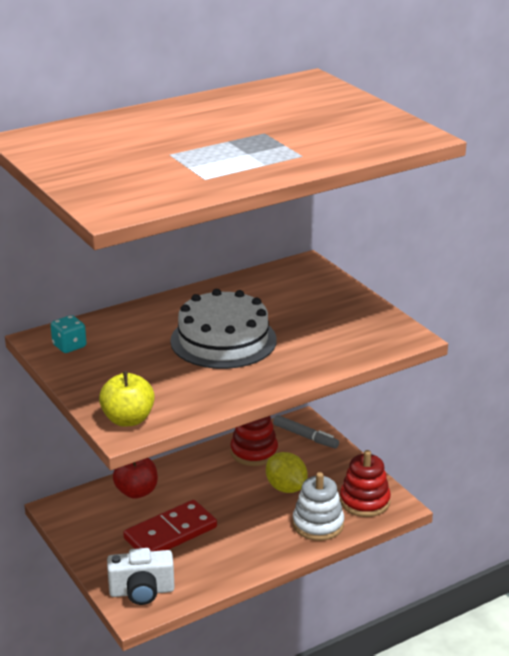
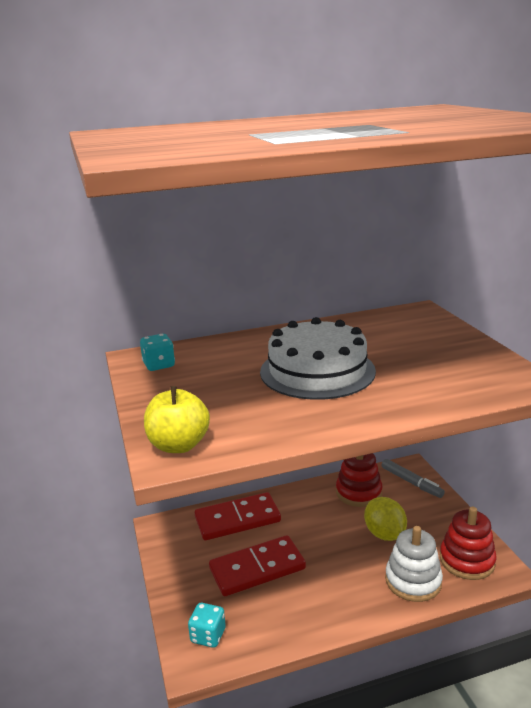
camera: 15 degrees right, 5 degrees down
white camera [107,548,175,605] -> turquoise dice [188,603,226,648]
red apple [113,458,158,499] -> red domino [195,492,281,540]

